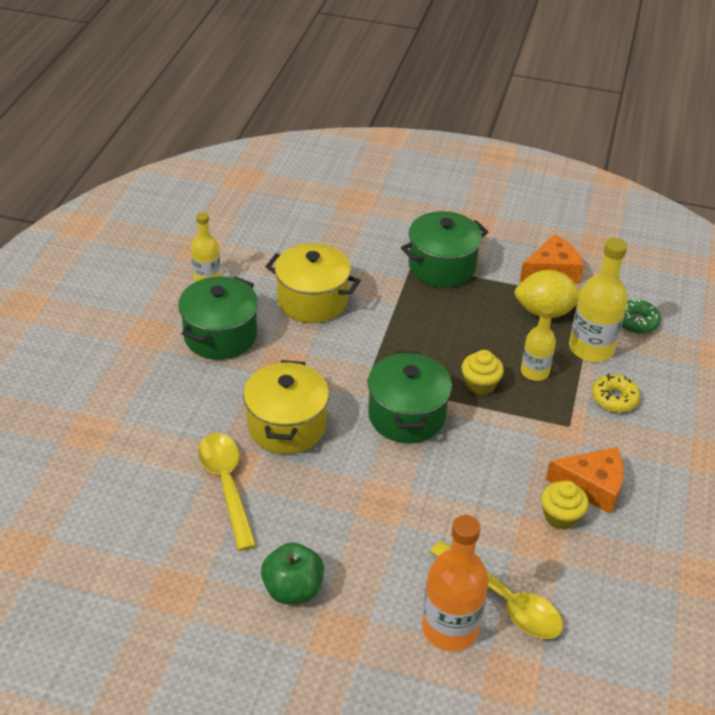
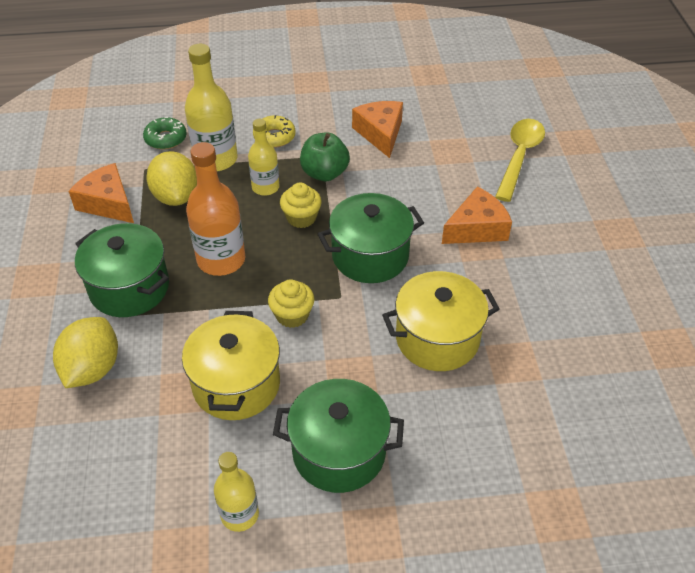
camera: 110 degrees left, 5 degrees up
yellow spoon [198,433,257,551] -> none
green apple [261,542,324,604] -> green apple moved to [300,132,350,181]
orange bottle [422,515,489,651] -> orange bottle moved to [186,142,245,276]
yellow cupcake [541,481,589,530] -> yellow cupcake moved to [268,279,314,328]
none -> yellow lemon [53,317,118,388]
none -> orange cheese [442,187,512,244]

